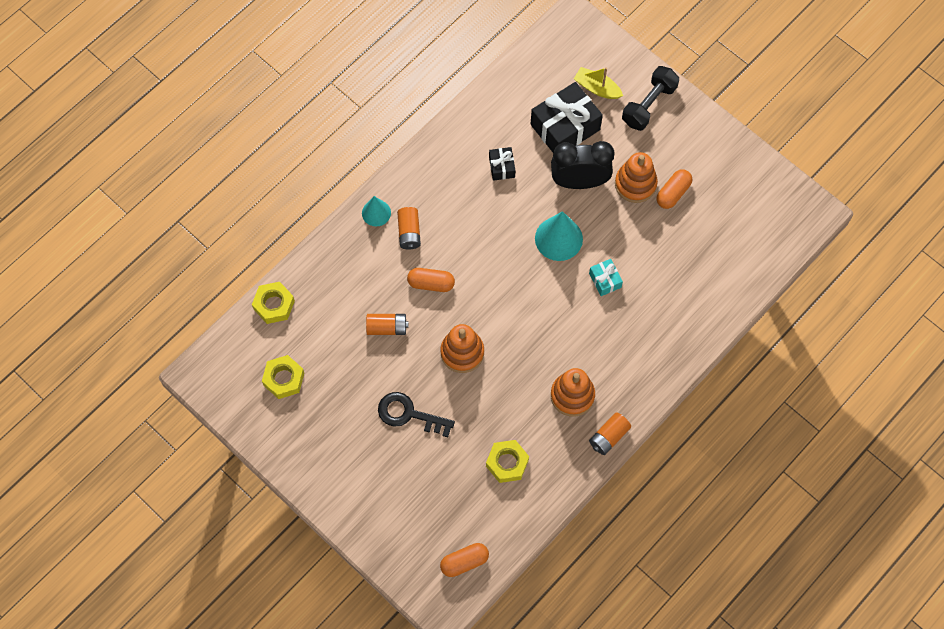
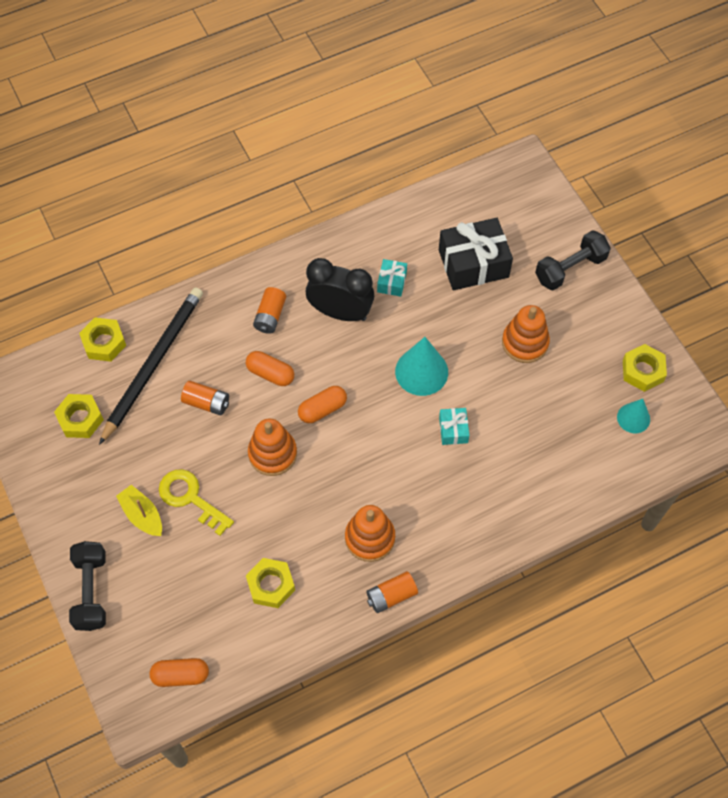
camera: 20 degrees right, 5 degrees down
turquoise cone [362,196,391,226] -> turquoise cone moved to [617,399,650,433]
black key [378,392,455,437] -> yellow key [159,469,234,536]
black gift [489,147,515,181] -> turquoise gift [377,259,407,297]
black clock [551,141,615,189] -> black clock moved to [306,258,374,321]
yellow boat [574,67,623,99] -> yellow boat moved to [116,485,162,536]
orange capsule [656,169,692,209] -> orange capsule moved to [298,386,347,423]
none -> black dumbbell [69,541,106,631]
none -> black pencil [99,288,203,445]
none -> yellow nut [623,344,667,392]

